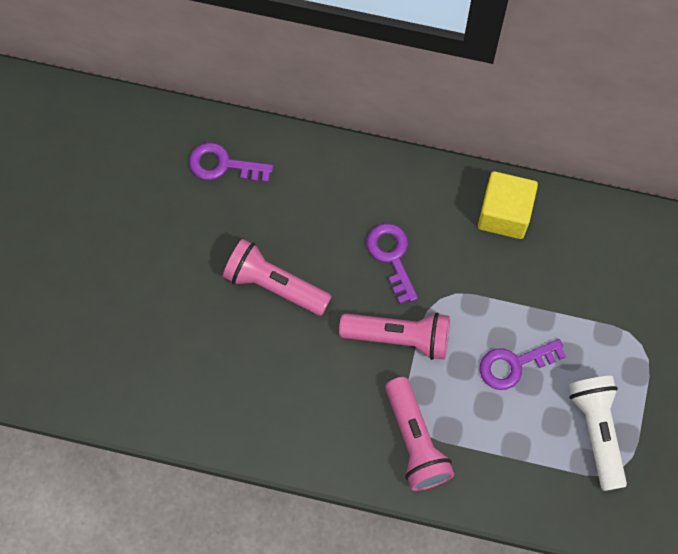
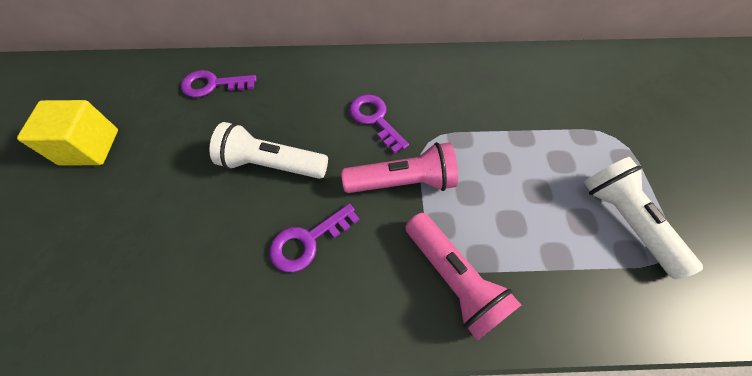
camera: 15 degrees left, 10 degrees down
pink flashlight [223,239,332,316] -> white flashlight [209,122,328,179]
yellow cube [478,171,538,239] -> yellow cube moved to [17,100,118,166]
purple key [479,339,566,390] -> purple key moved to [270,204,360,272]

